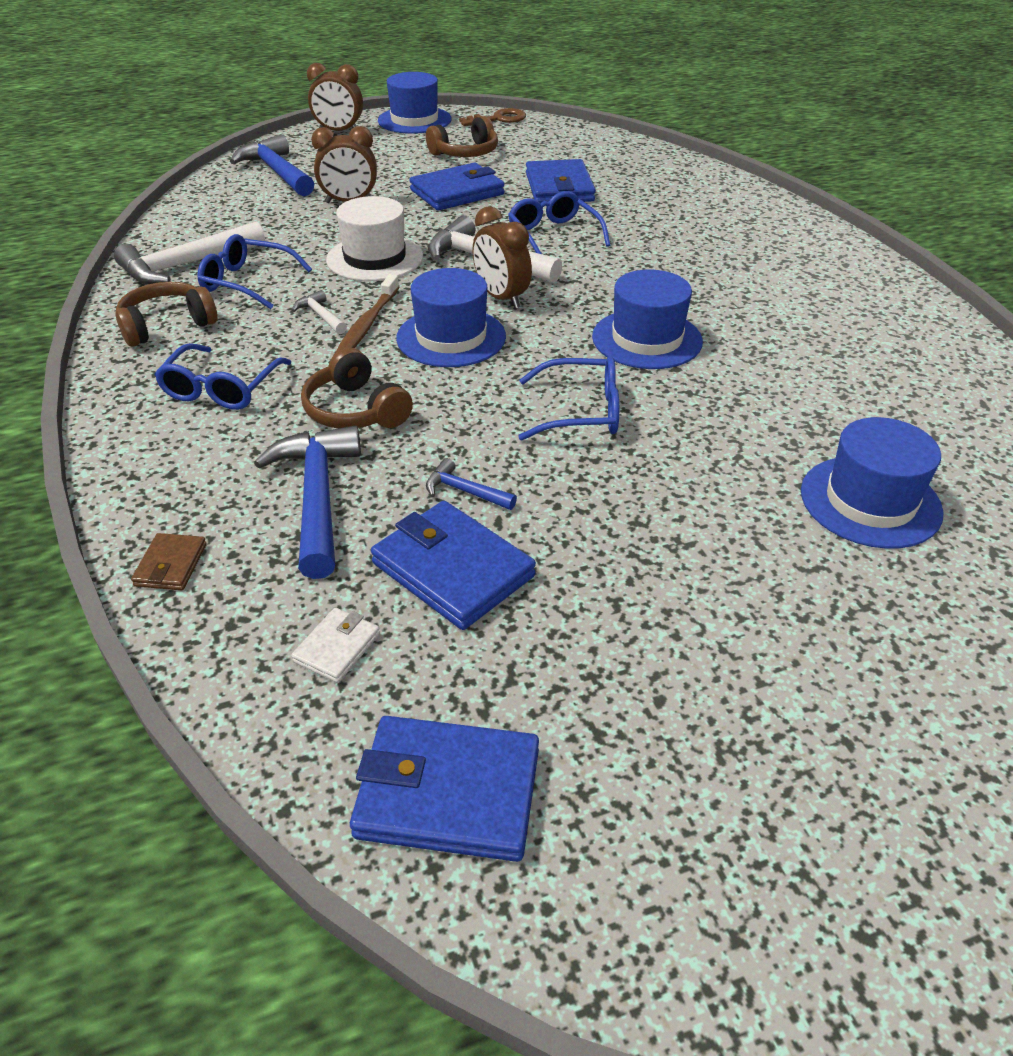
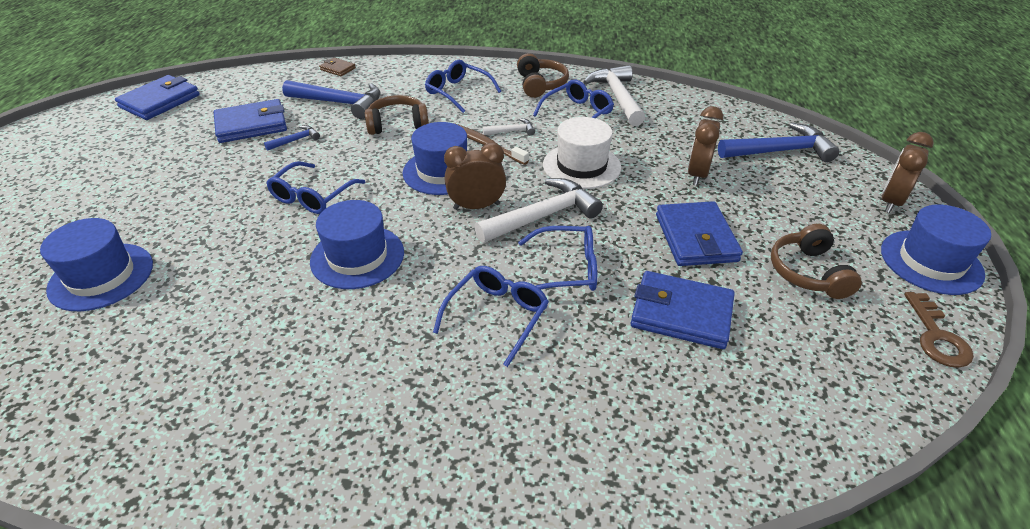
camera: 115 degrees right, 0 degrees up
white wallet [291,607,380,683] -> none
none -> blue glasses [433,266,549,367]

